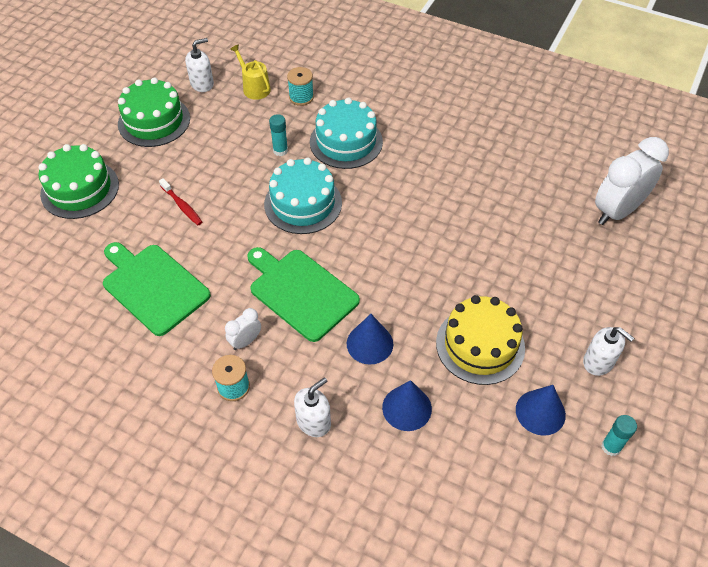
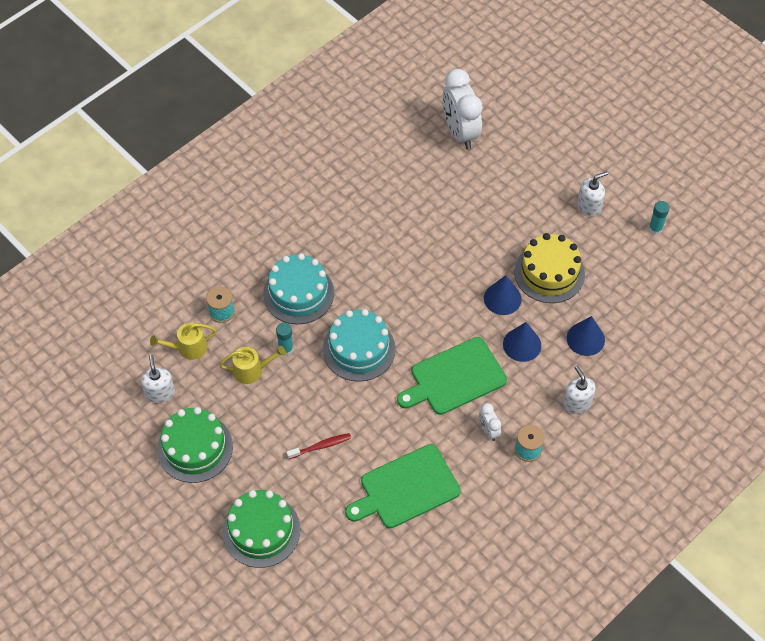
camera: 70 degrees left, 5 degrees up
blue cone [516,385,566,436] -> blue cone moved to [484,275,521,315]
none -> yellow watering can [219,346,286,384]

